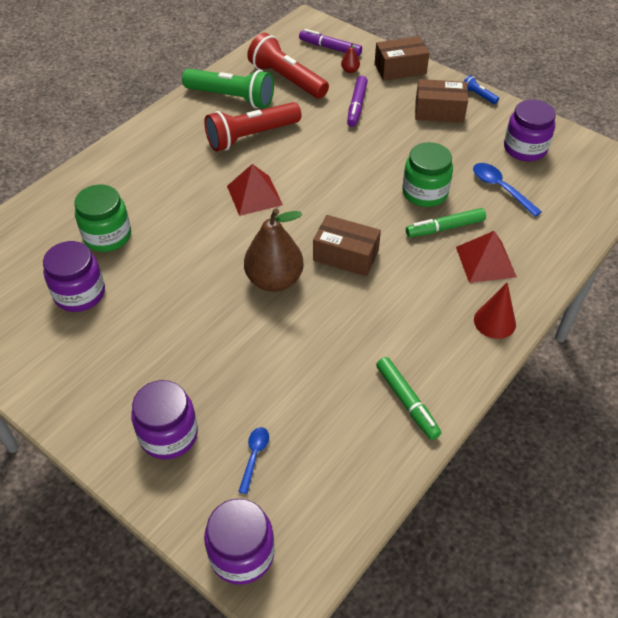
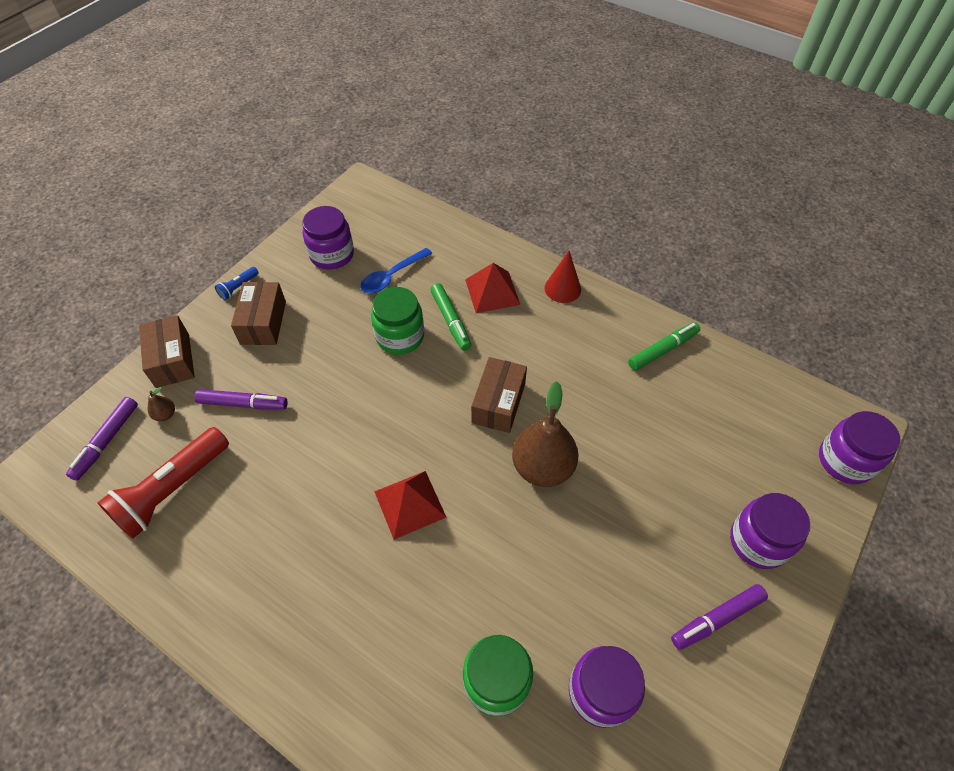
camera: 95 degrees left, 5 degrees up
green flashlight [182,69,274,108] -> none
red flashlight [204,102,301,151] -> none
blue spoon [238,427,269,494] -> none
red pear [341,43,360,73] -> brown pear [148,387,175,421]
none -> purple marker [671,584,768,650]

